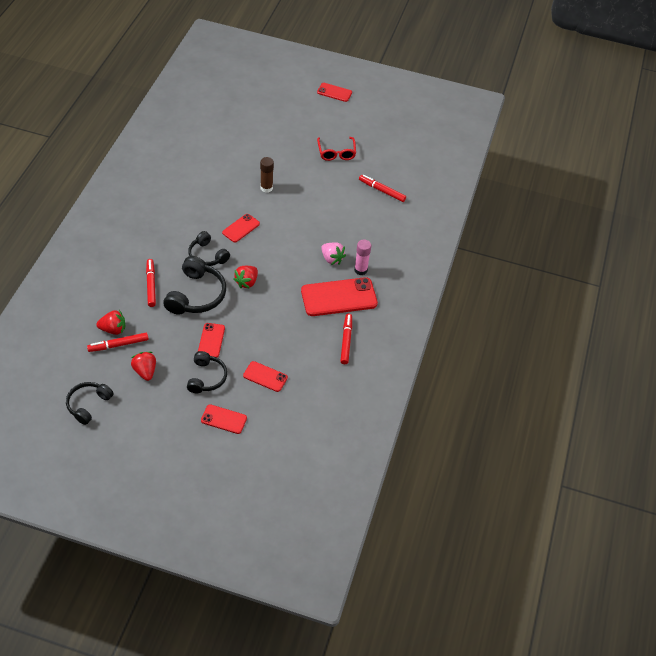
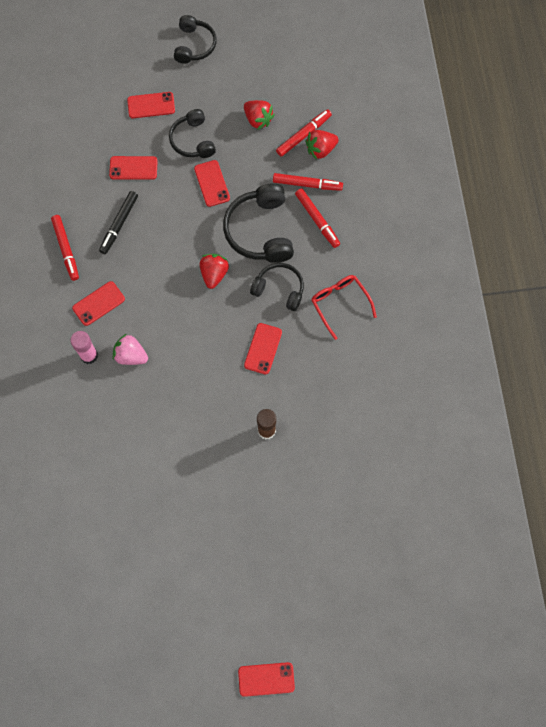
camera: 160 degrees right, 20 degrees up
black headphones [66,382,114,425] -> black headphones moved to [174,15,216,64]
red phone [301,277,378,316] -> red phone [72,281,125,326], size x0.54
red glasses [317,137,356,161] -> red glasses moved to [311,275,377,340]
red marker [359,175,406,202] -> red marker moved to [273,173,343,191]
none -> black marker [99,191,138,254]

